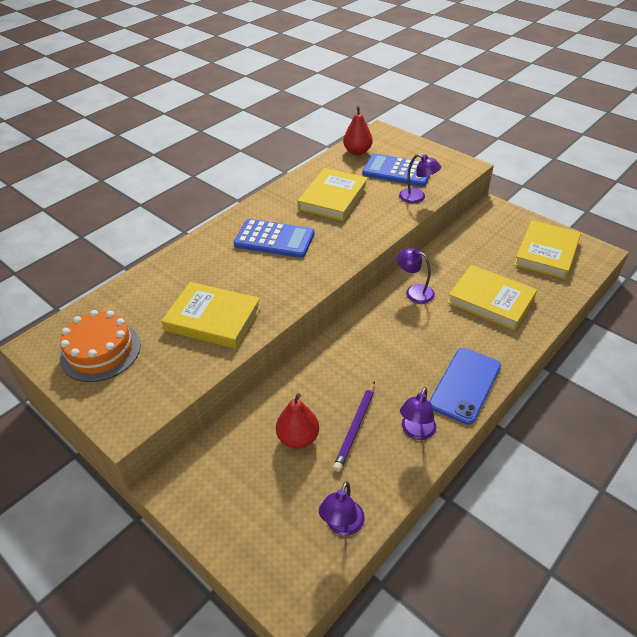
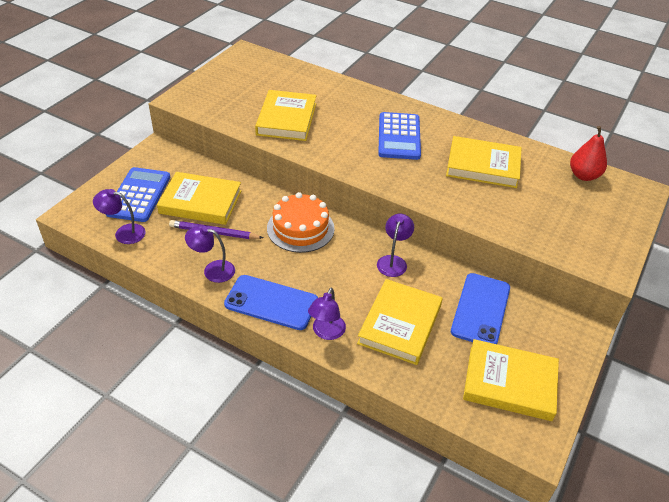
camera: 75 degrees right, 0 degrees up
orange cake [60,310,141,382] -> orange cake moved to [267,192,335,253]
red pear [276,393,319,449] -> yellow book [157,172,242,225]
blue calculator [362,153,430,187] -> blue calculator moved to [106,167,170,222]
purple lamp [399,154,441,203] -> purple lamp moved to [308,288,346,340]
none -> blue phone [451,273,510,344]

